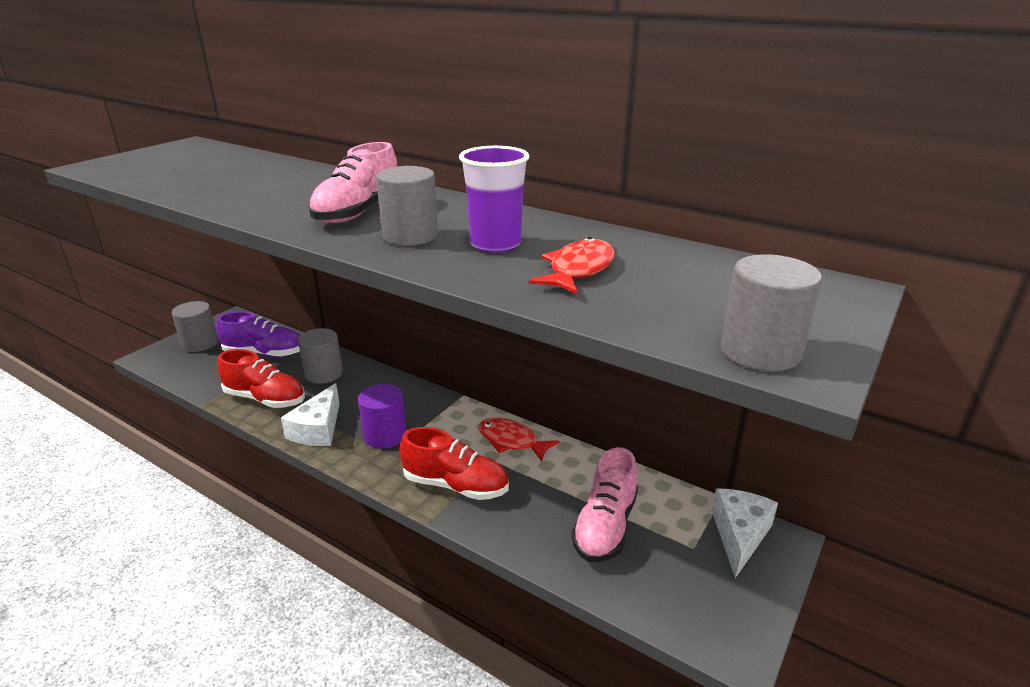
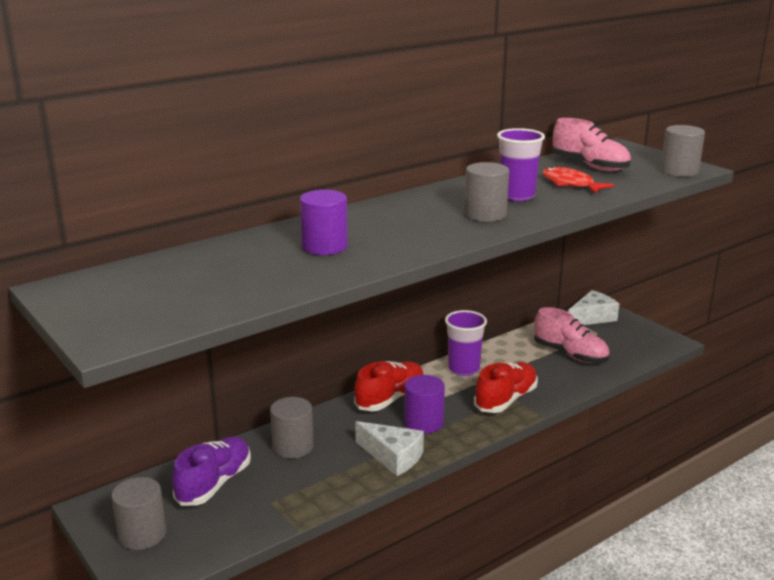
camera: 70 degrees left, 5 degrees down
red shoe [217,349,305,408] -> red shoe moved to [354,361,424,411]
pink shoe [309,142,397,223] -> pink shoe moved to [552,118,631,171]
red fish [478,418,560,461] -> purple cup [445,310,487,376]
white cheese [712,488,778,578] -> white cheese turned 105 degrees clockwise [568,290,619,325]
none -> purple cylinder [300,190,348,255]

